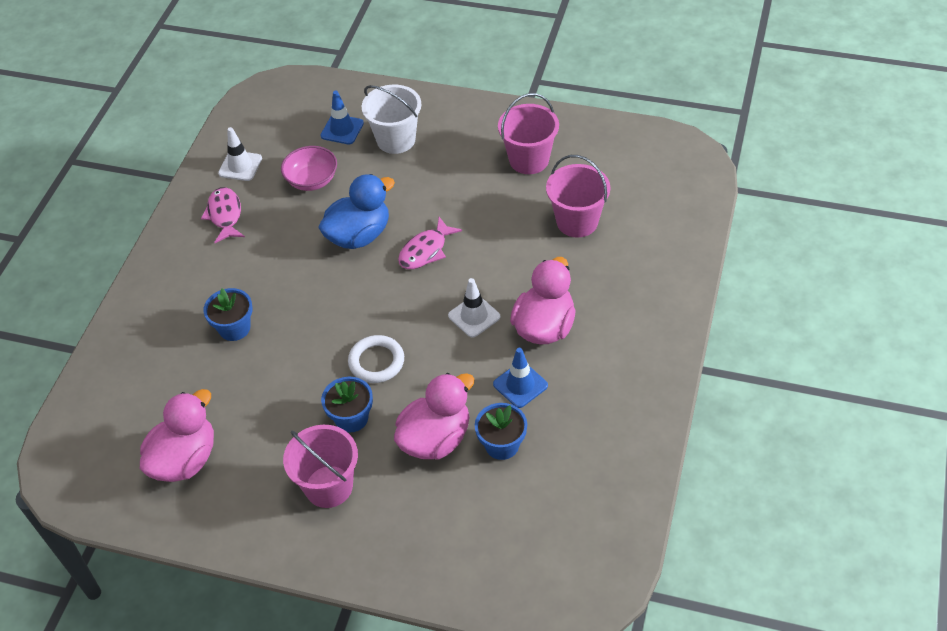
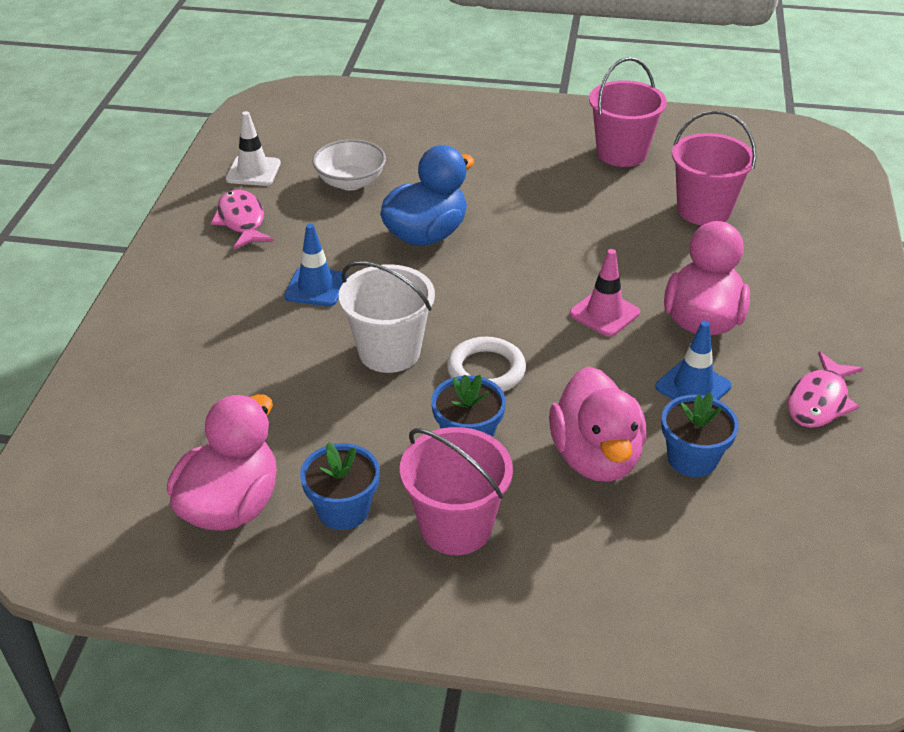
camera: 10 degrees left, 10 degrees down
blue flower pot [204,288,253,341] -> blue flower pot moved to [300,442,380,530]
pink bowl [281,146,337,191] -> white bowl [313,139,386,190]
blue traffic cone [321,91,364,145] -> blue traffic cone moved to [284,224,347,306]
white bucket [361,85,422,154] -> white bucket moved to [339,261,435,373]
pink duck [394,373,475,460] -> pink duck turned 135 degrees clockwise [549,366,646,482]
pink fish [398,217,462,269] -> pink fish moved to [787,352,864,428]
white traffic cone [448,278,500,338] -> pink traffic cone [569,249,640,337]

